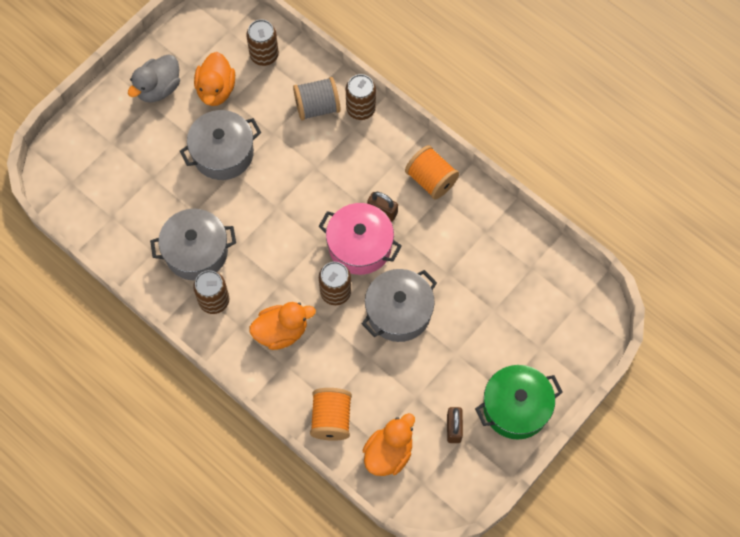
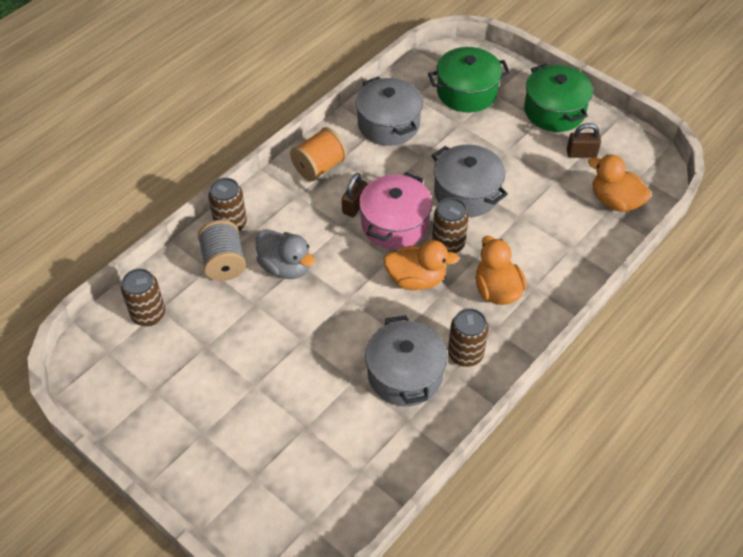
camera: 90 degrees left, 15 degrees down
grey duck [128,54,180,102] -> grey duck moved to [256,229,315,279]
grey pot [180,110,261,180] -> grey pot moved to [356,76,423,146]
orange duck [194,52,235,106] -> orange duck moved to [384,240,459,290]
orange spool [310,388,352,441] -> none
none -> green pot [428,47,510,112]

